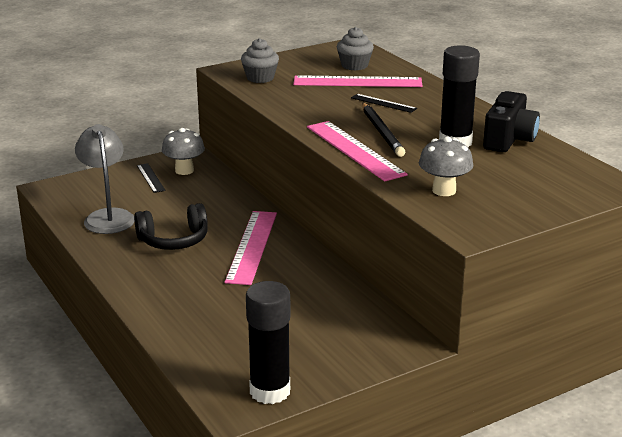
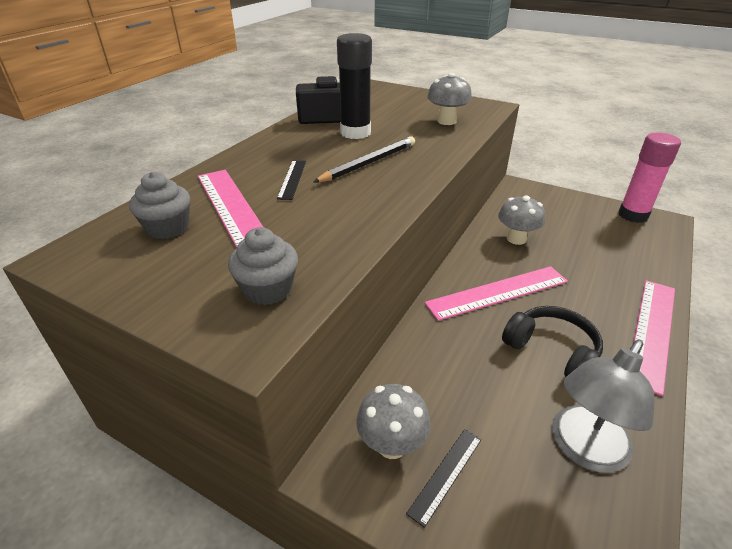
camera: 120 degrees left, 10 degrees up
black glue stick [246,281,291,404] -> pink glue stick [618,133,681,223]
pink ruler [307,121,408,182] -> pink ruler moved to [634,280,675,396]
none -> grey mushroom [498,195,545,245]

